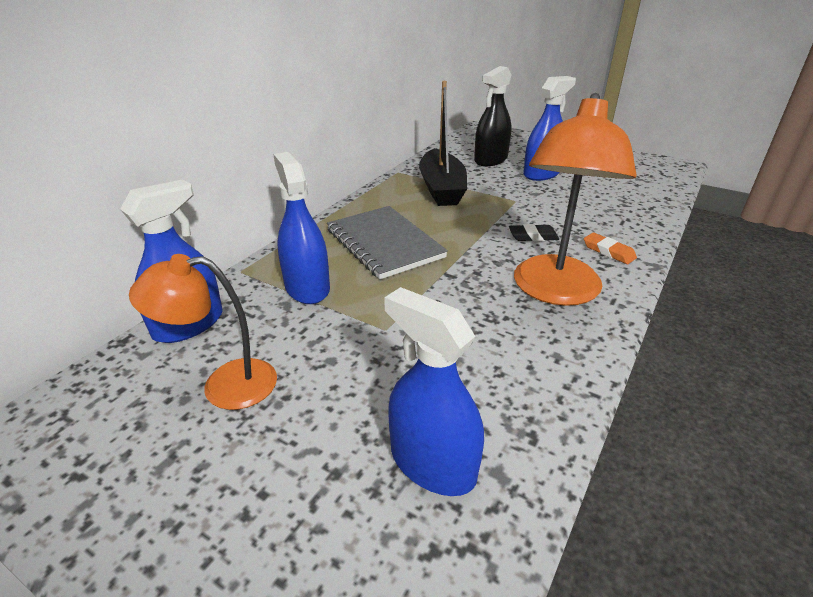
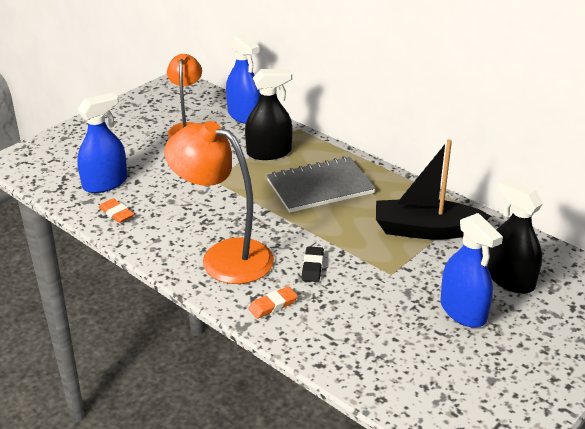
camera: 100 degrees right, 0 degrees up
blue spray bottle [273,152,330,304] -> black spray bottle [245,69,292,160]
none -> orange eraser [99,198,134,223]

